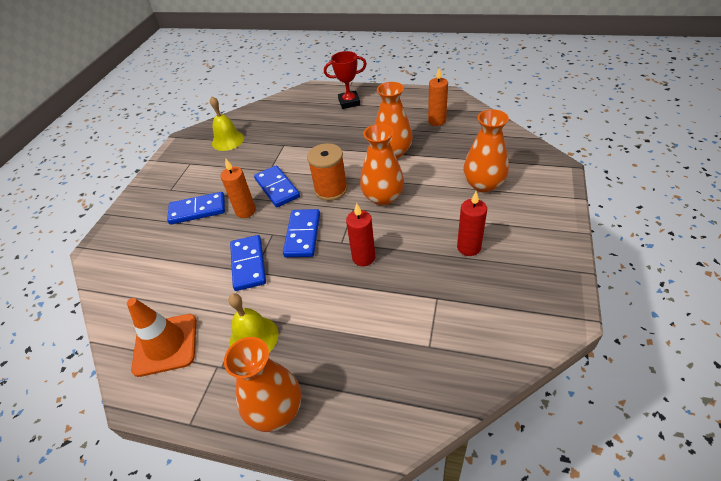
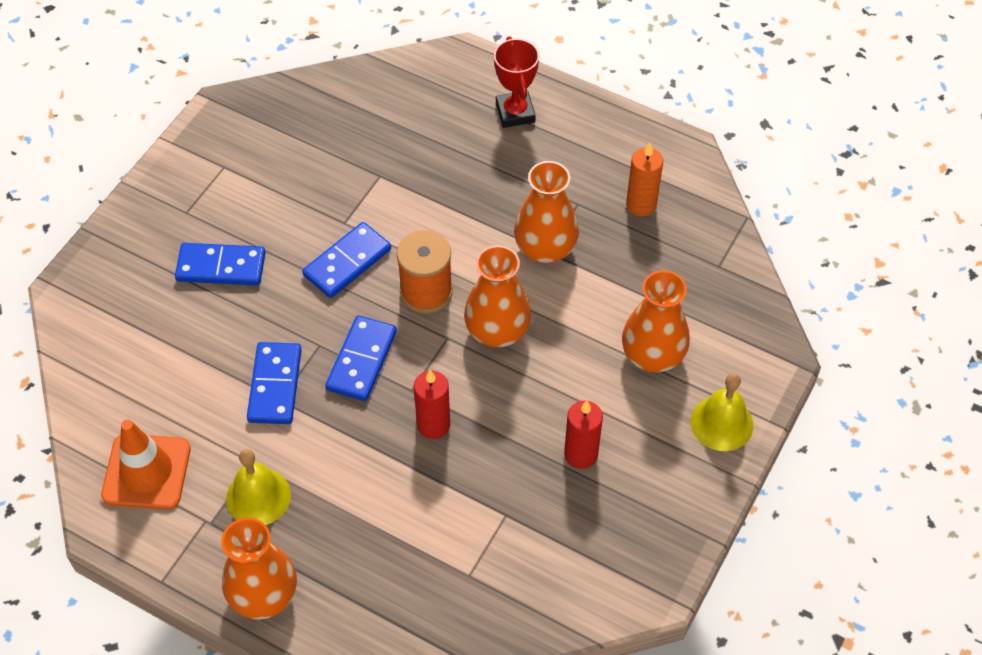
camera: 10 degrees right, 10 degrees up
yellow bell [210,96,244,151] -> yellow bell moved to [691,373,753,451]
orange candle [221,158,256,218] -> none
blue domino [254,165,300,207] -> blue domino turned 60 degrees clockwise [302,222,391,298]
red trophy [324,51,367,109] -> red trophy turned 75 degrees clockwise [494,36,539,128]

